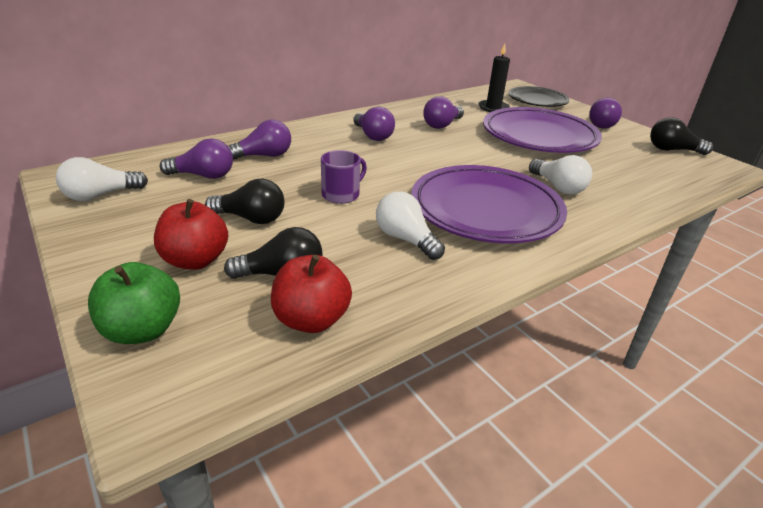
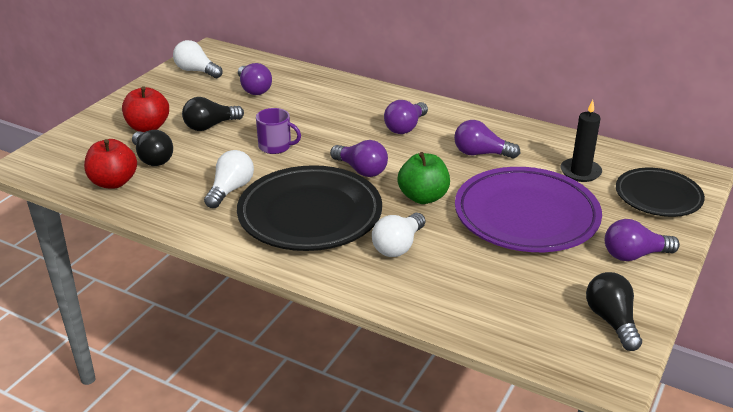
camera: 65 degrees right, 0 degrees up
green apple [88,262,180,344] -> green apple moved to [398,152,450,204]
black light bulb [205,179,285,224] -> black light bulb turned 75 degrees clockwise [182,97,244,131]
purple light bulb [228,120,291,160] -> purple light bulb moved to [330,140,388,177]
purple plate [411,165,567,244] -> black plate [237,165,382,251]

